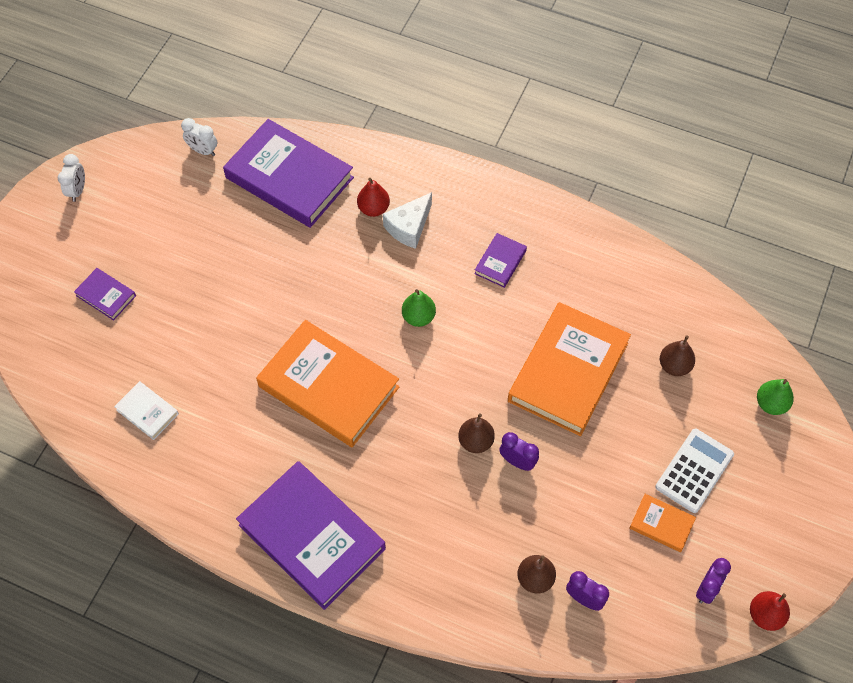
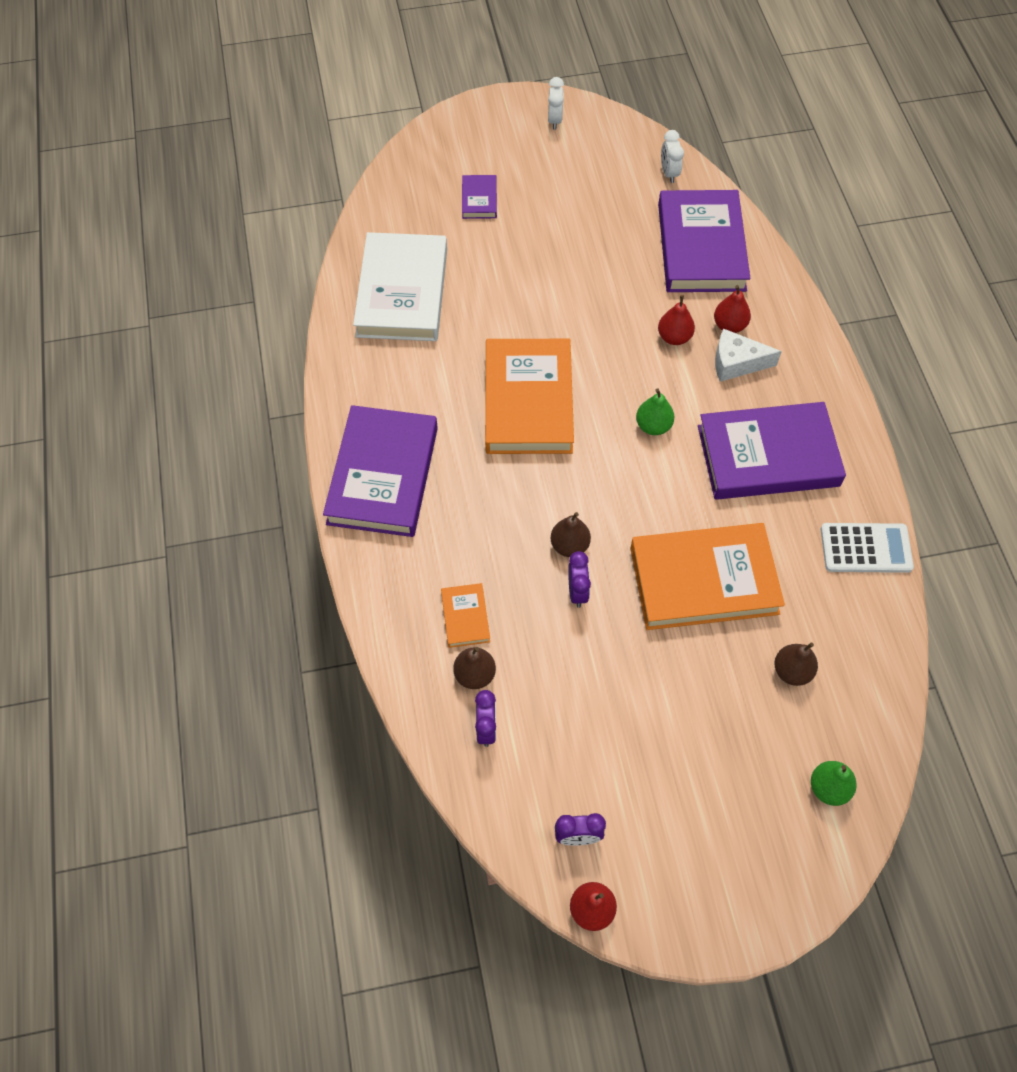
camera: 55 degrees right, 0 degrees up
white clock [58,154,85,202] -> white clock turned 60 degrees counterclockwise [548,77,564,130]
white book [114,381,179,440] -> white book [353,232,447,341], size x2.25
purple book [474,233,527,288] -> purple book [698,402,846,500], size x2.25
orange book [629,494,696,552] -> orange book moved to [441,583,490,648]
white calculator [655,429,734,513] -> white calculator moved to [821,523,914,573]
none -> red pear [658,295,695,345]

